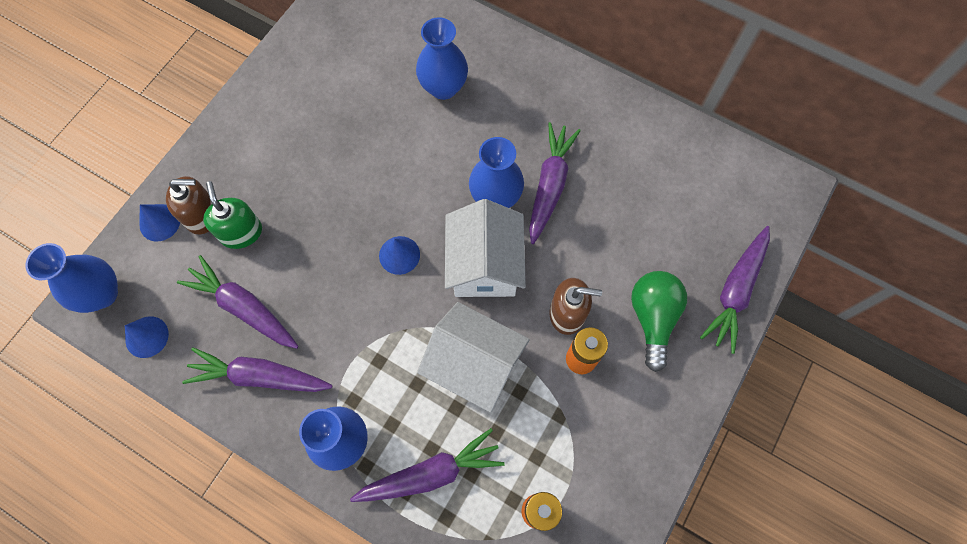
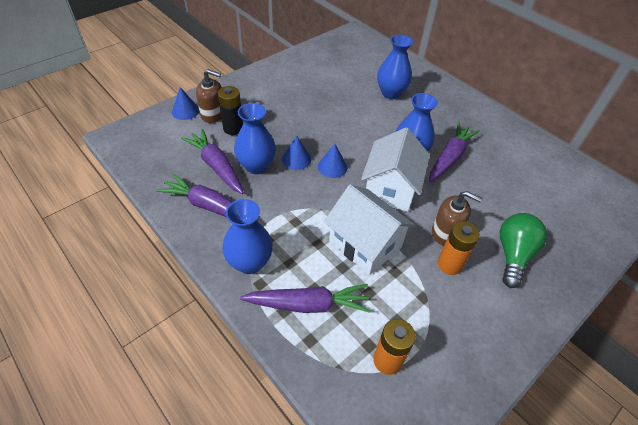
camera: 15 degrees right, 20 degrees down
blue vase [25,243,118,313] -> blue vase moved to [234,103,276,174]
blue cone [125,316,169,358] -> blue cone moved to [282,136,311,170]
green soap dispenser [203,181,262,249] -> black battery [218,86,243,135]
purple carrot [700,226,770,354] -> none

